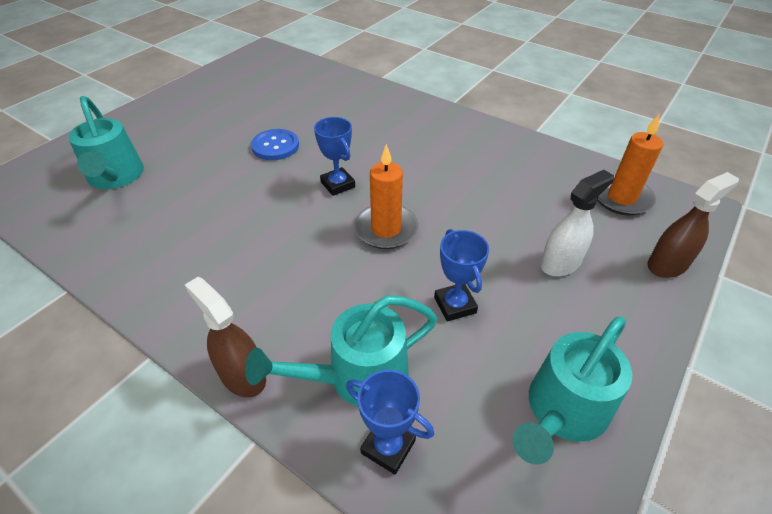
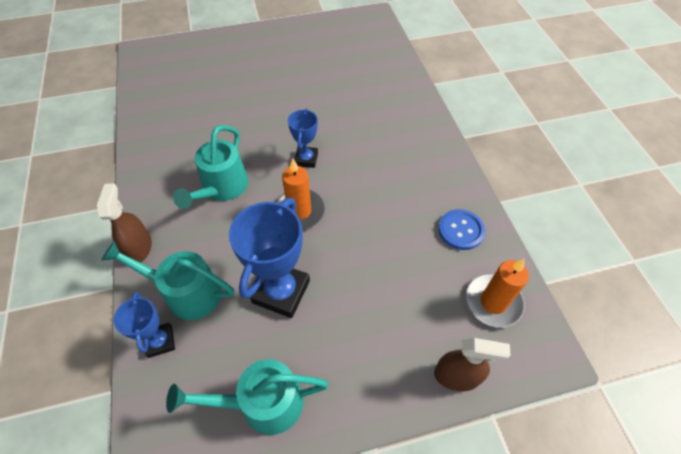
camera: 40 degrees right, 10 degrees up
turquoise watering can [68,96,144,189] -> turquoise watering can moved to [173,125,248,209]
blue button [251,129,299,160] -> blue button moved to [438,209,485,250]
blue trophy [434,229,489,322] -> blue trophy [229,198,310,318], size x1.76
white spray bottle [541,170,614,277] -> none

